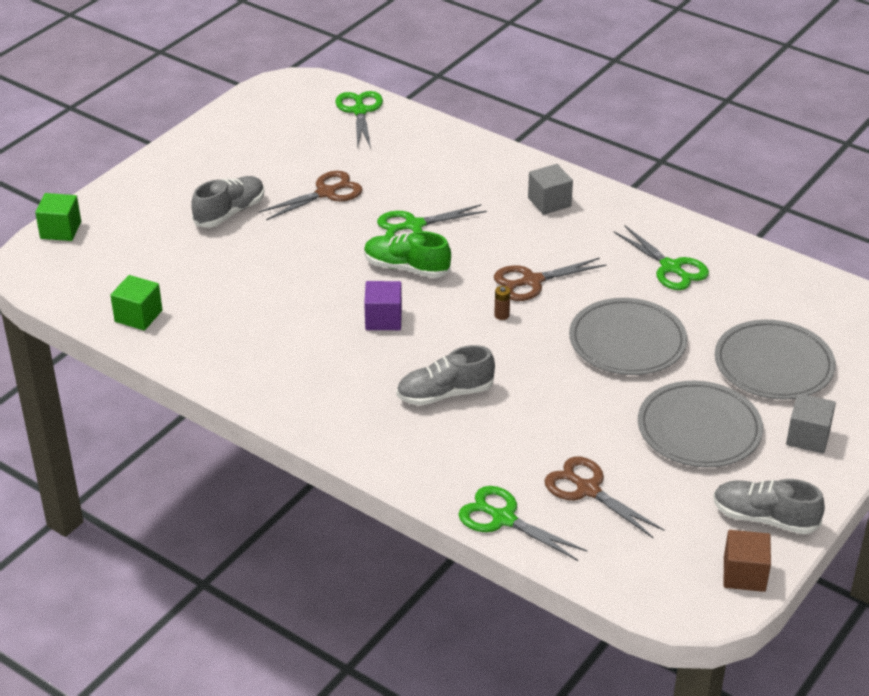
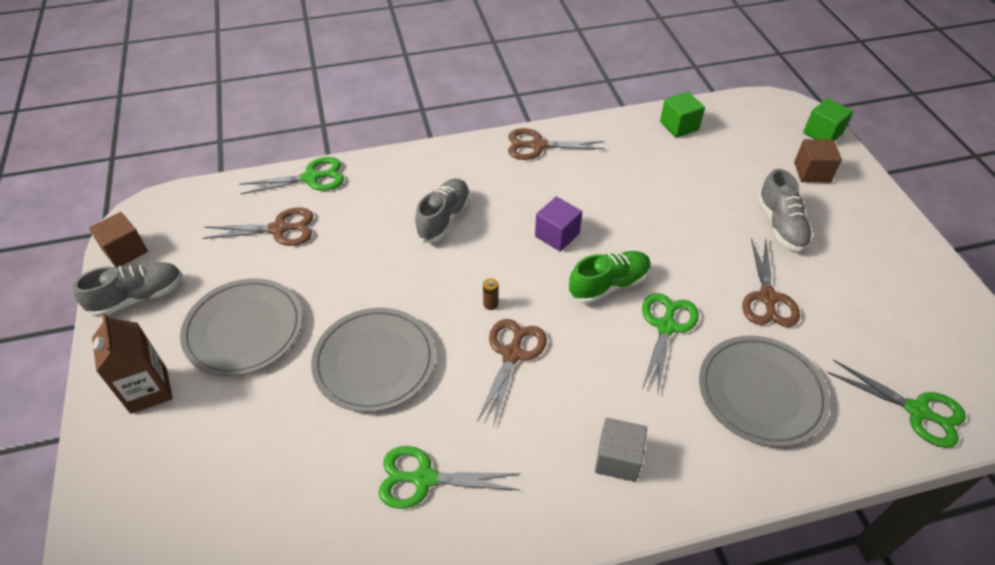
camera: 130 degrees right, 10 degrees up
grey plate [715,320,836,400] -> grey plate moved to [699,336,830,447]
grey cube [786,393,836,453] -> brown carton [92,313,173,414]
none -> brown scissors [508,128,606,160]
none -> brown cube [794,139,842,183]

